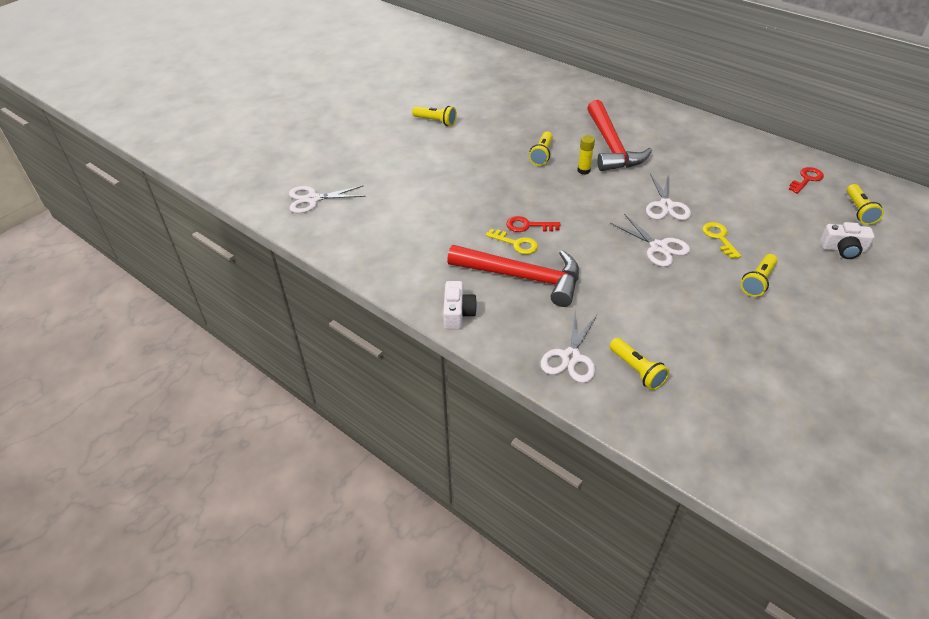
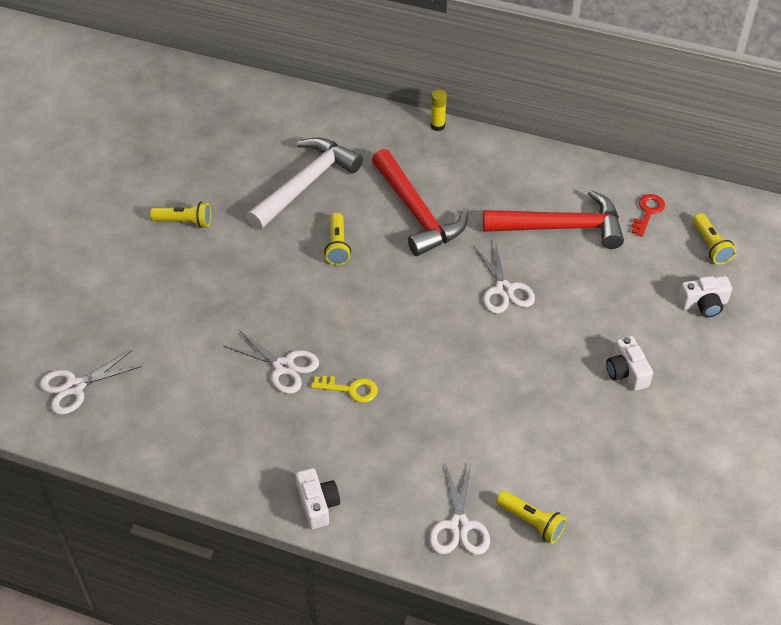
camera: 20 degrees left, 5 degrees up
red hammer [447,245,579,307] -> red hammer moved to [483,190,624,249]
red key [506,216,560,232] -> none
yellow glue stick [578,135,595,174] -> yellow glue stick moved to [431,89,447,131]
white scissors [610,214,690,267] -> white scissors moved to [224,329,319,394]
yellow key [702,222,741,259] -> none
yellow flashlight [741,254,778,297] -> white camera [606,336,653,391]
none -> white hammer [246,137,363,230]

